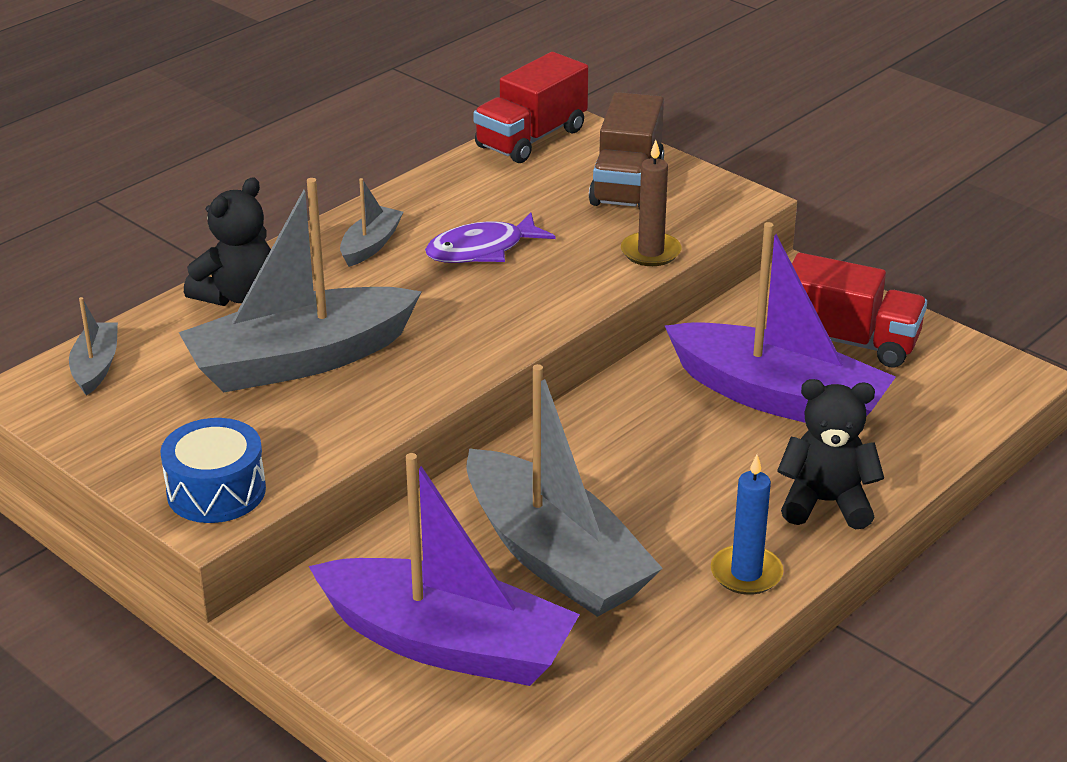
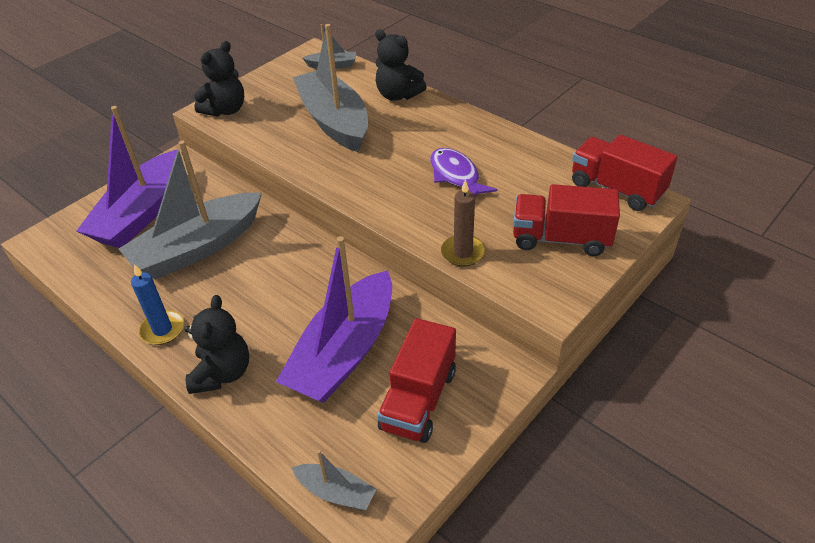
camera: 90 degrees right, 10 degrees up
blue drum [160,418,266,523] -> black teddy bear [194,41,244,117]
grey boat [340,178,403,267] -> grey boat moved to [291,450,377,511]
brown truck [589,92,664,209] -> red truck [513,184,620,256]

